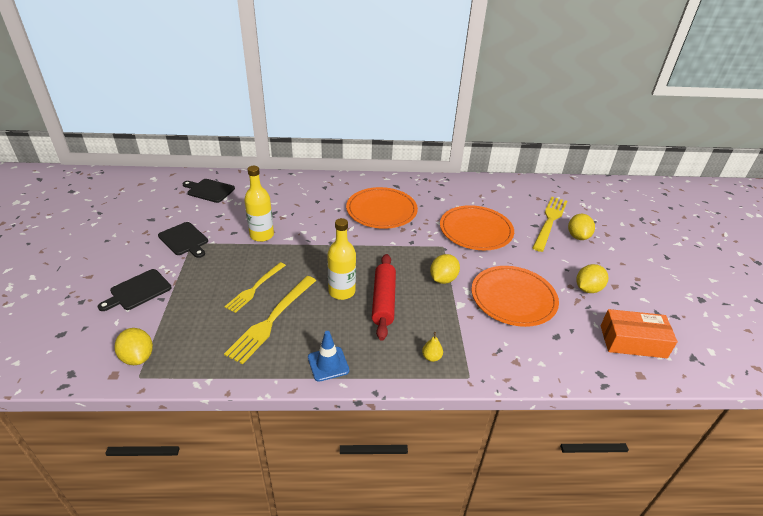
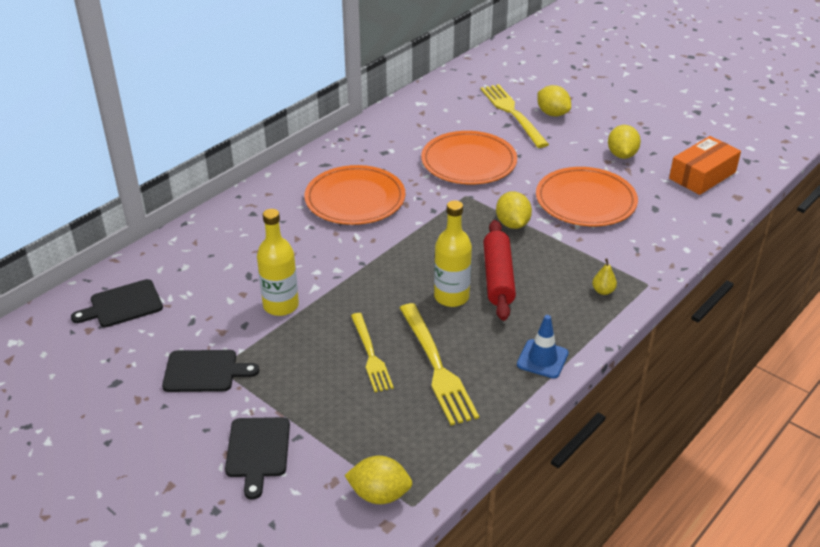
camera: 45 degrees left, 0 degrees up
red rolling pin [372,254,396,341] -> red rolling pin turned 45 degrees clockwise [483,220,516,321]

